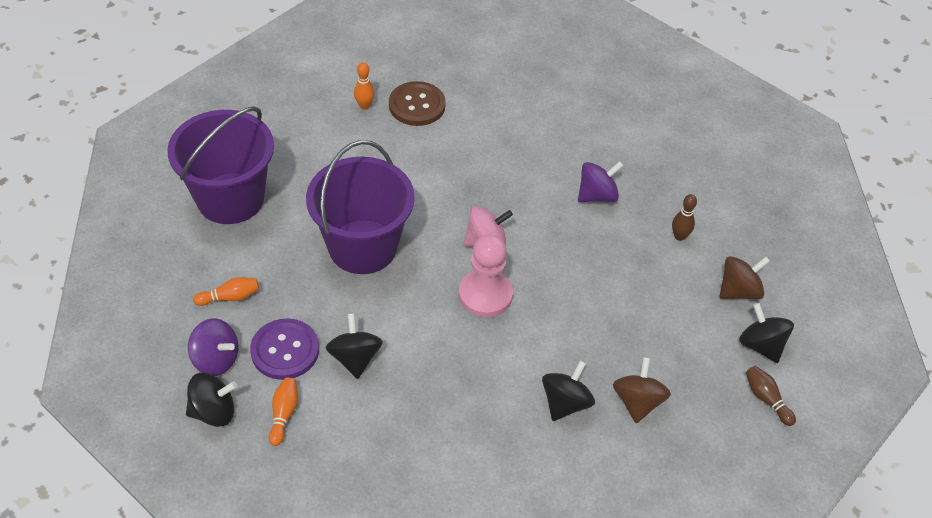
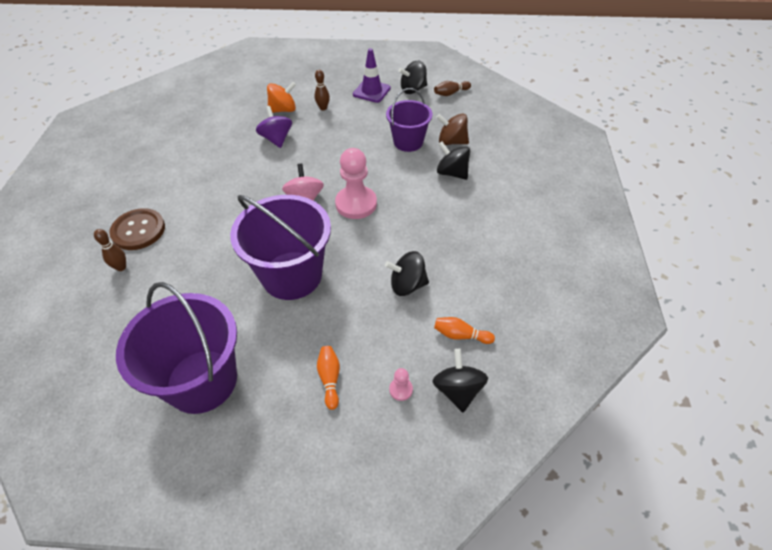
camera: 80 degrees left, 0 degrees up
purple spinning top [188,318,239,376] -> pink pawn [389,368,413,401]
purple button [250,319,319,380] -> none
orange bowling pin [354,62,375,110] -> brown bowling pin [94,229,126,271]
brown spinning top [720,256,770,299] -> purple traffic cone [353,48,391,103]
none -> orange spinning top [267,82,296,113]
none -> purple bucket [386,88,432,152]

